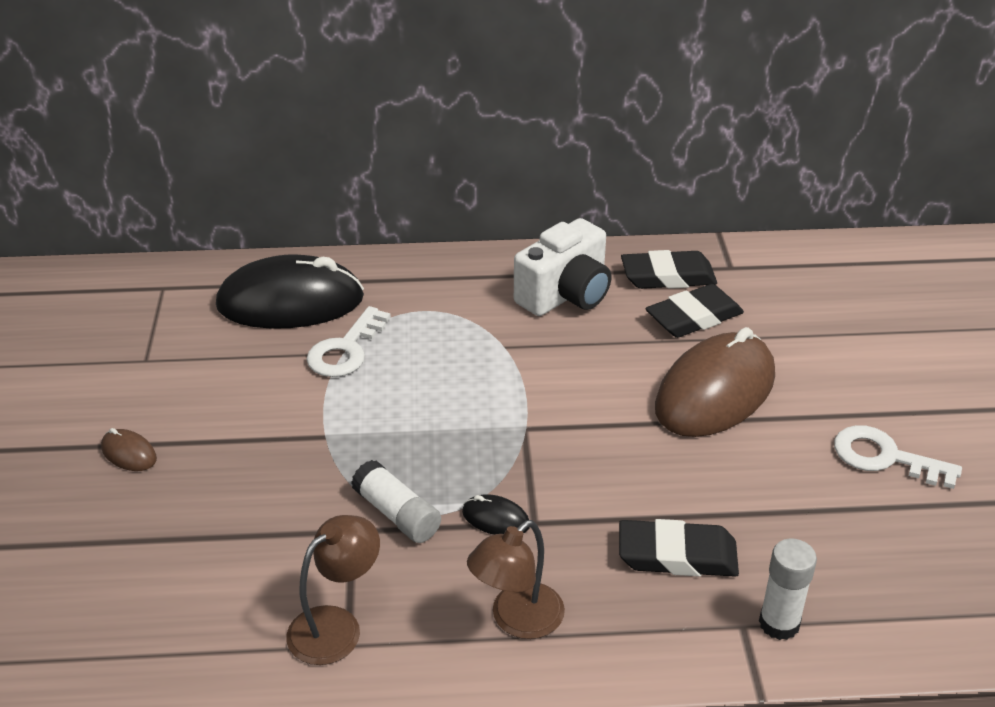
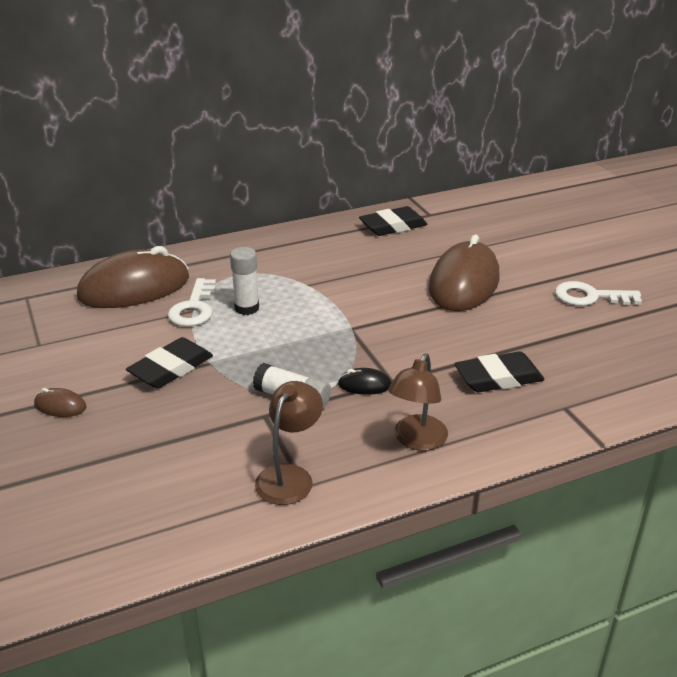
camera: 20 degrees left, 5 degrees down
black mouse [216,254,364,329] -> brown mouse [77,246,189,308]
white camera [514,218,612,316] -> none
black eraser [645,284,744,338] -> black eraser moved to [126,337,213,388]
white glue stick [759,539,817,640] -> white glue stick moved to [230,247,259,315]

